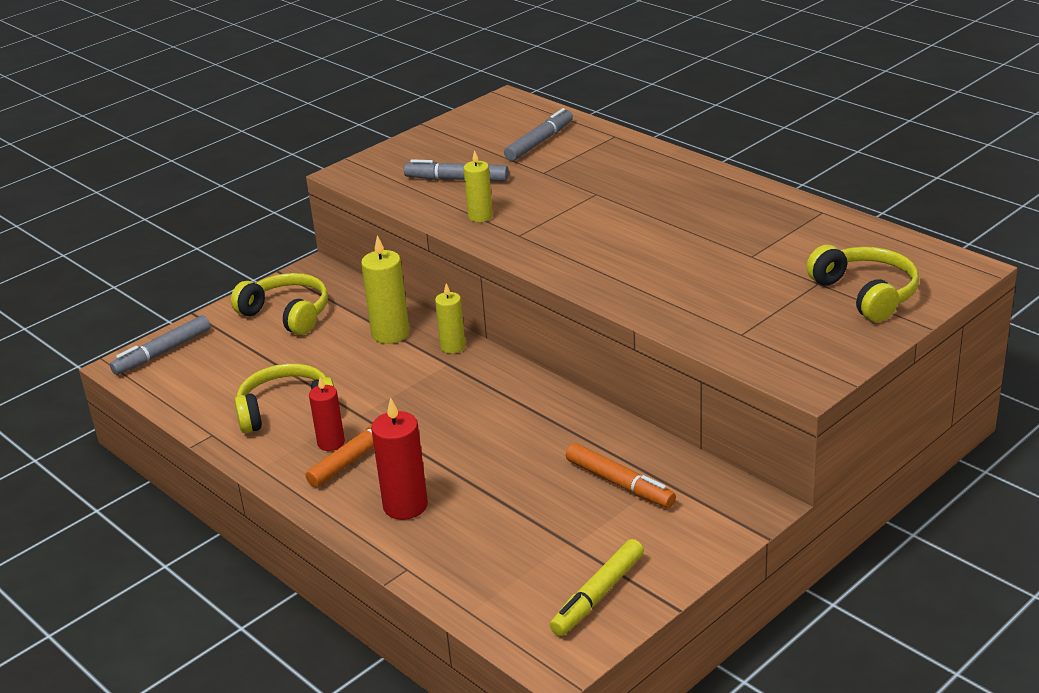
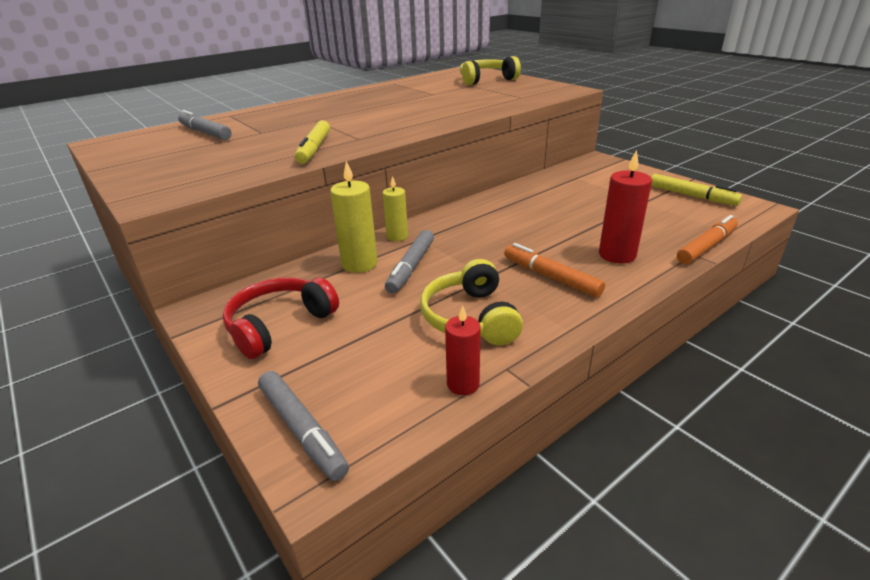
camera: 85 degrees left, 0 degrees up
yellow headphones [231,273,328,335] -> red headphones [223,278,339,359]
red candle [309,377,345,451] -> red candle moved to [445,306,481,395]
grey marker [404,159,509,181] -> grey marker moved to [385,230,434,293]
yellow candle [463,150,493,222] -> yellow marker [295,120,330,164]
orange marker [566,443,676,508] -> orange marker moved to [677,215,738,264]

